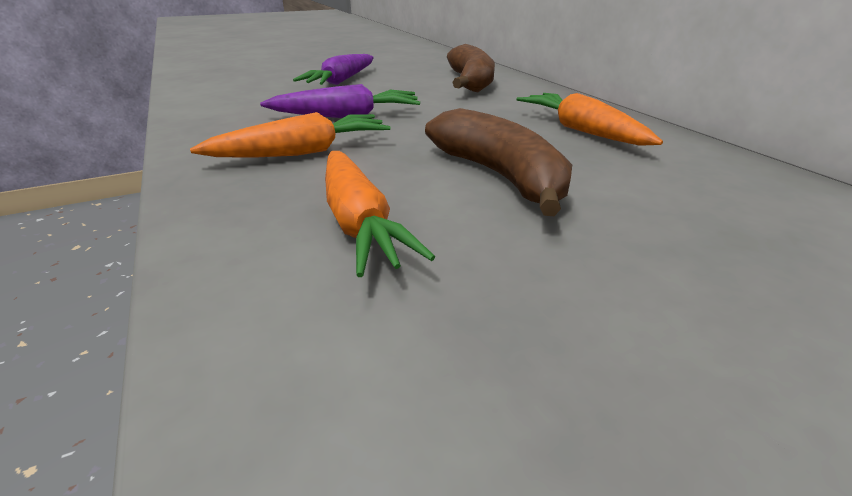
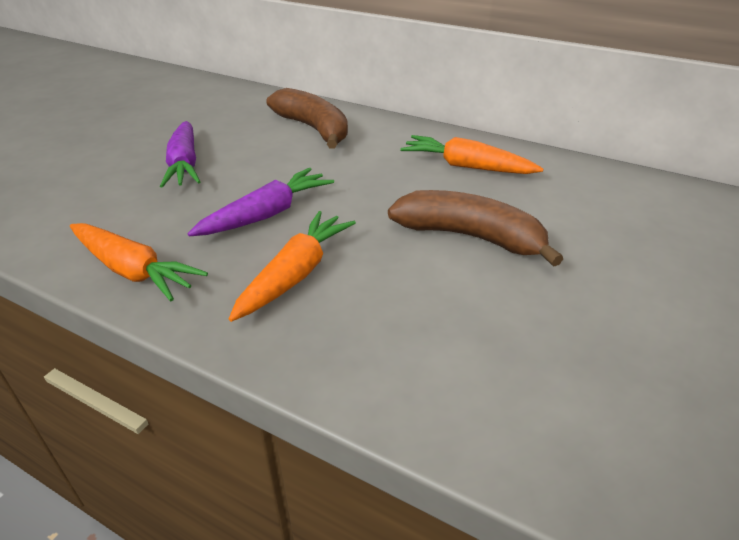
camera: 35 degrees left, 5 degrees up
orange carrot [325,151,435,277] -> orange carrot moved to [70,223,208,301]

